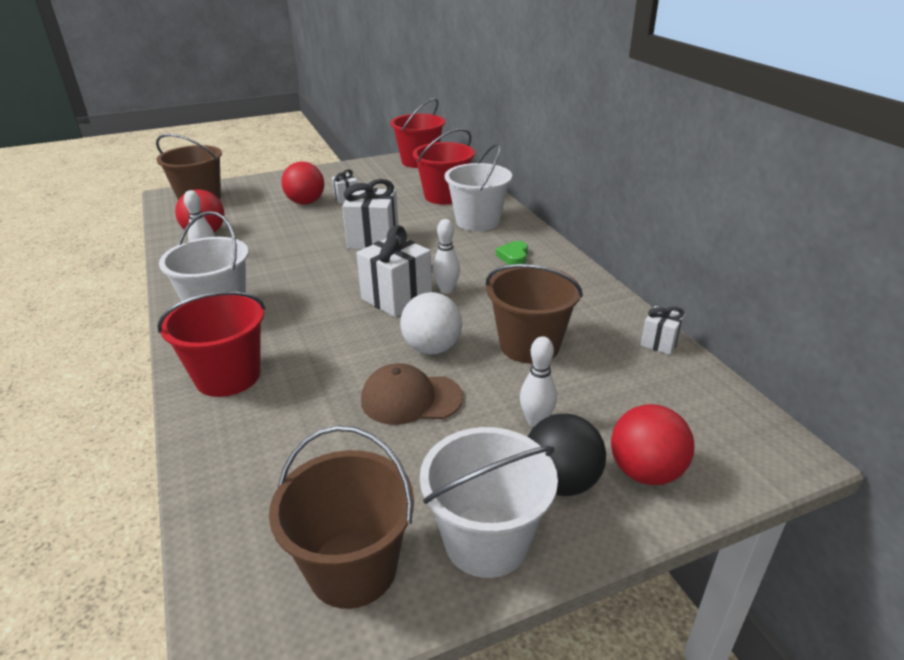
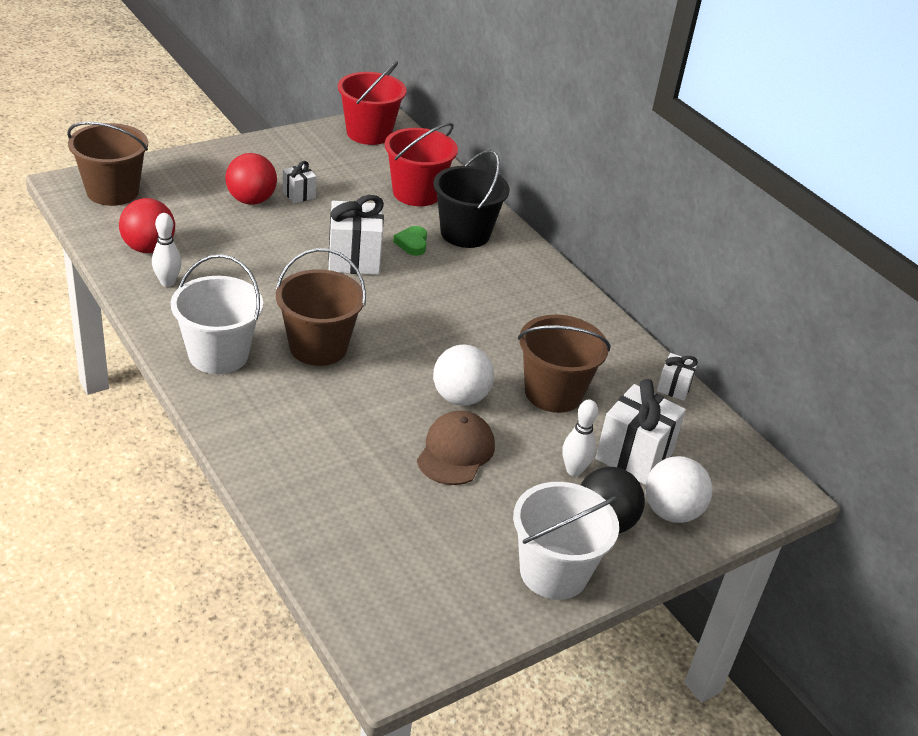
camera: 15 degrees left, 5 degrees up
red bucket [157,291,265,397] -> none
brown bucket [269,426,414,609] -> brown bucket moved to [276,248,366,366]
white gift [356,225,432,317] -> white gift moved to [595,379,686,485]
brown cap [361,363,463,425] -> brown cap turned 120 degrees clockwise [417,411,495,485]
white bowling pin [433,219,460,294] -> none
white bucket [445,143,512,231] -> black bucket [433,150,510,248]
green heart [496,241,528,265] -> green heart moved to [393,226,427,256]
red ball [611,404,694,485] -> white ball [645,456,712,523]

